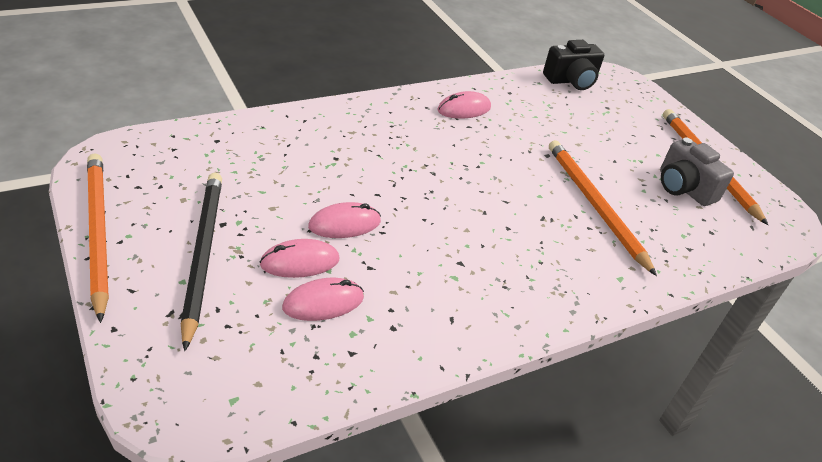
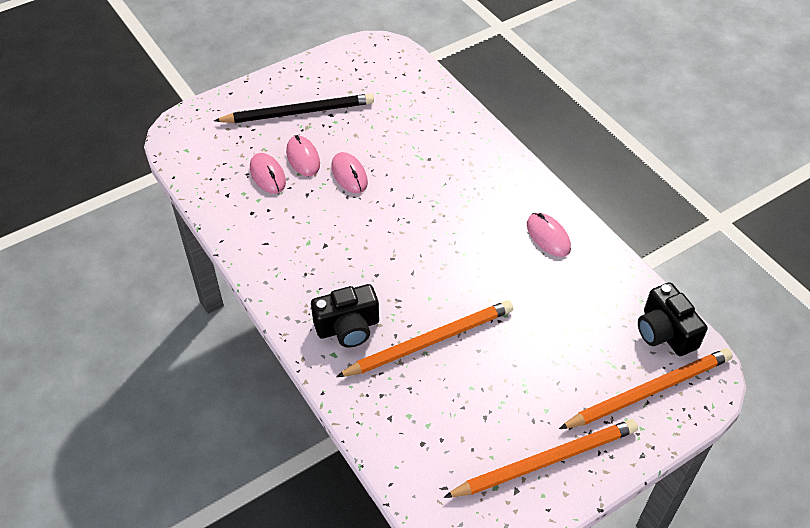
camera: 90 degrees right, 10 degrees up
orange pencil [87,154,109,323] -> orange pencil moved to [559,348,733,429]
grey camera [660,137,734,206] -> none
none -> black camera [311,284,379,347]

